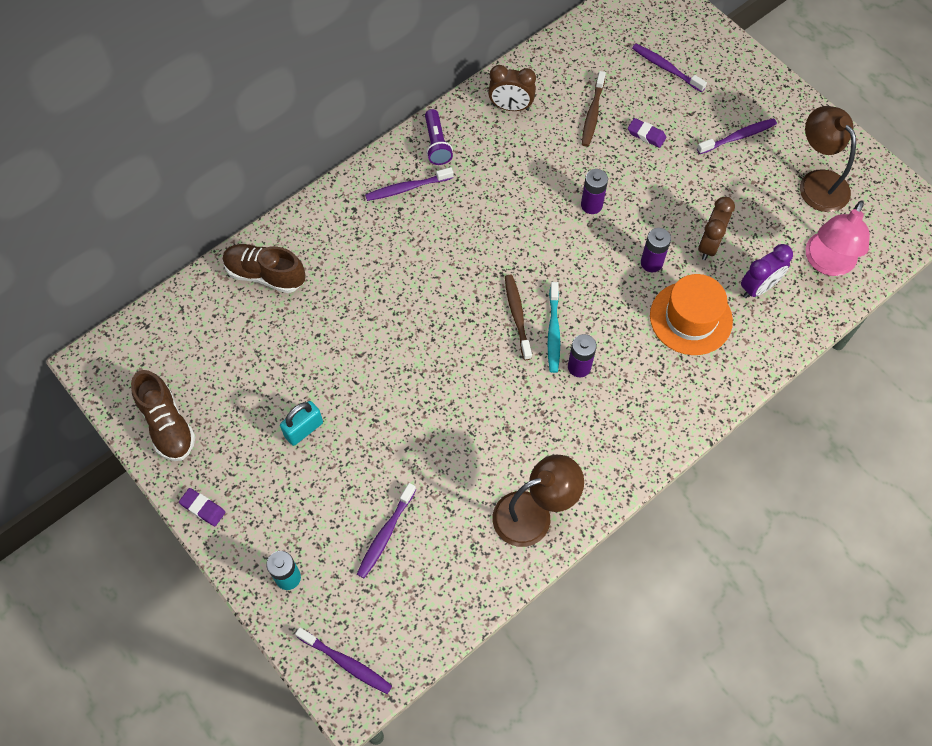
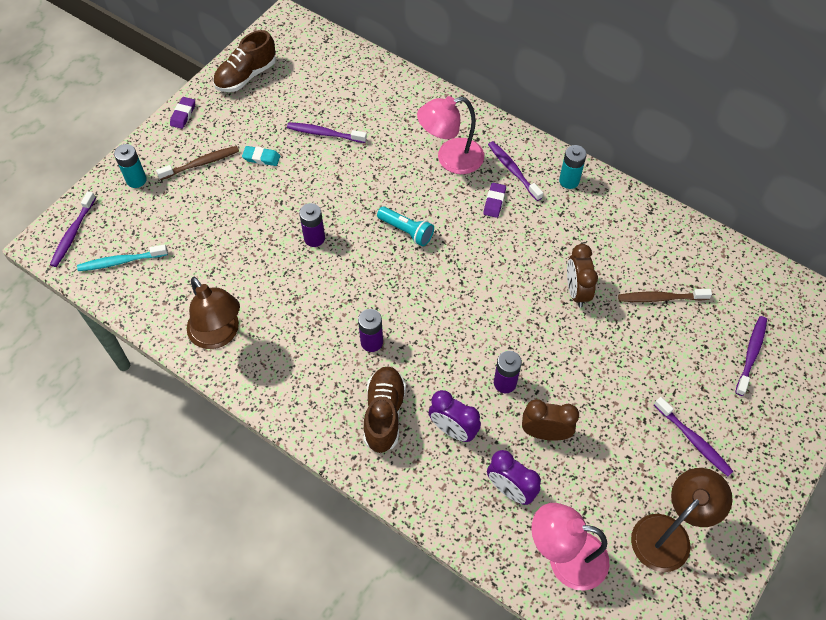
camera: 75 degrees right, 5 degrees down
brown shoe [223,244,305,293] -> brown shoe moved to [363,366,406,453]
turquoise padlock [280,401,323,446] -> turquoise eraser [242,146,280,166]
purple toothbrush [357,483,416,578] -> purple toothbrush moved to [287,122,367,143]
purple flashlight [425,109,453,165] -> turquoise battery [559,145,587,189]
brown clock [488,65,536,111] -> brown clock moved to [567,244,598,307]
brown toothbrush [505,275,532,360] -> brown toothbrush moved to [156,146,239,180]
turquoise toothbrush [548,282,560,373] -> turquoise toothbrush moved to [77,244,168,271]
purple battery [581,169,608,214] -> purple battery moved to [299,203,325,247]
purple eraser [628,118,666,148] -> purple eraser moved to [483,183,506,218]
orange hat [650,274,733,355] -> purple clock [429,390,481,442]
none -> turquoise flashlight [377,207,434,246]
none -> pink lamp [417,96,484,174]

